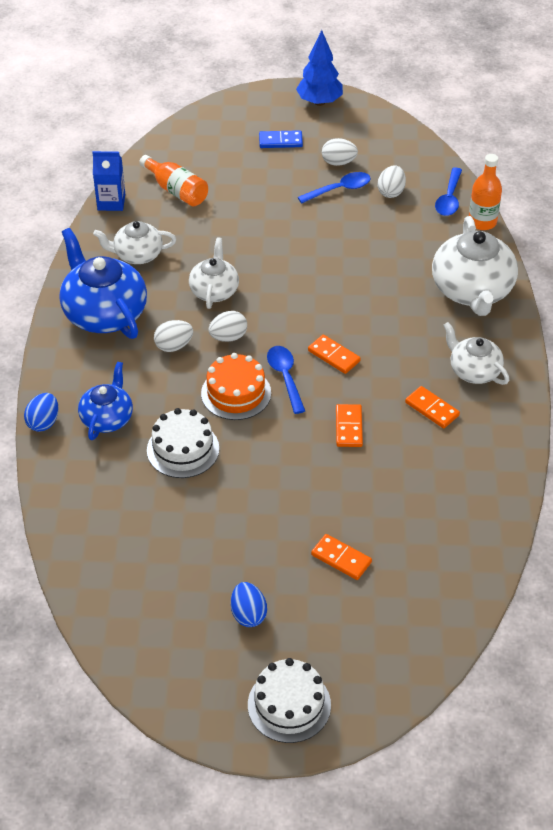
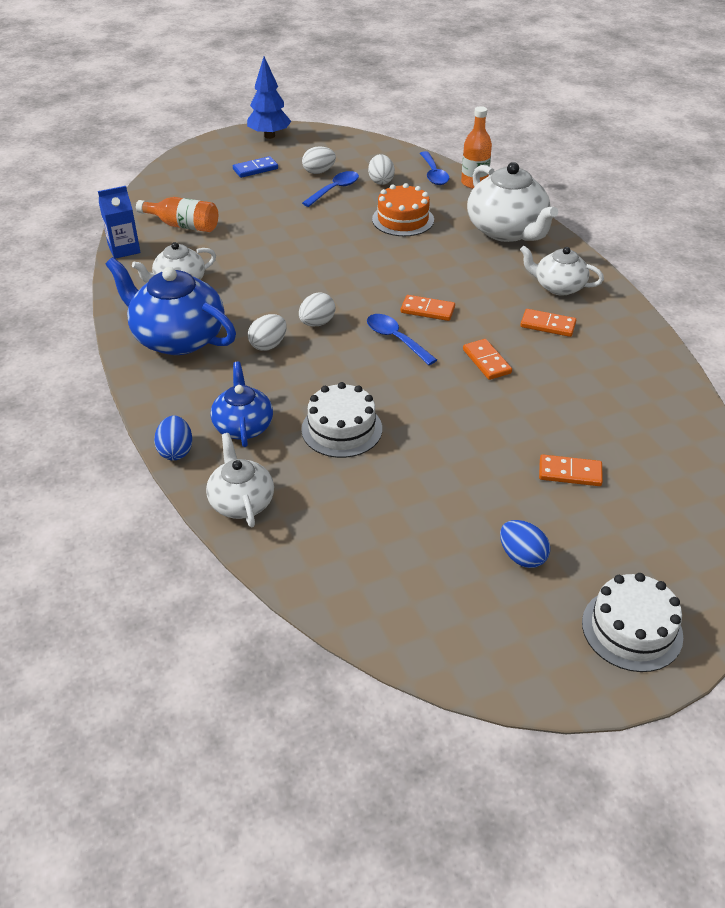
camera: 25 degrees left, 5 degrees down
white teapot [189,238,239,309] -> white teapot moved to [206,433,274,527]
orange cake [201,353,271,420] -> orange cake moved to [372,183,434,236]

